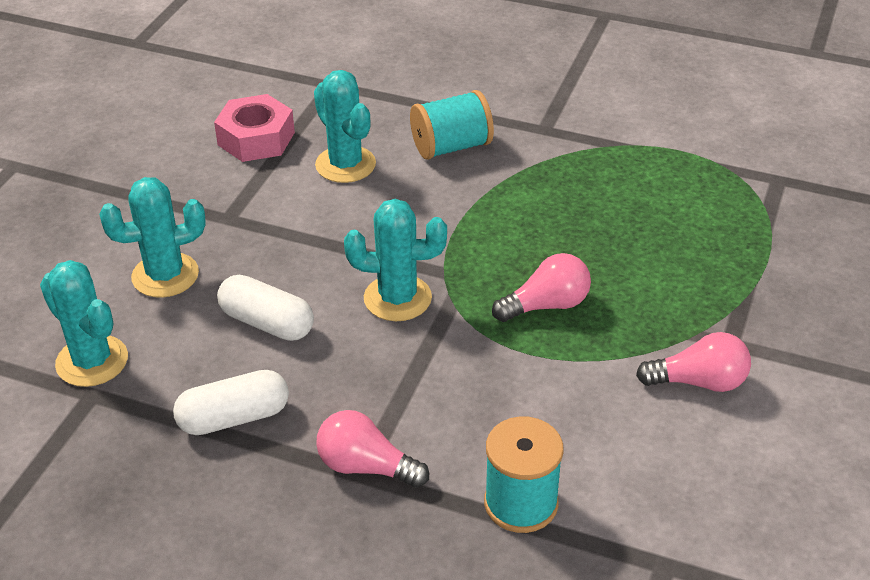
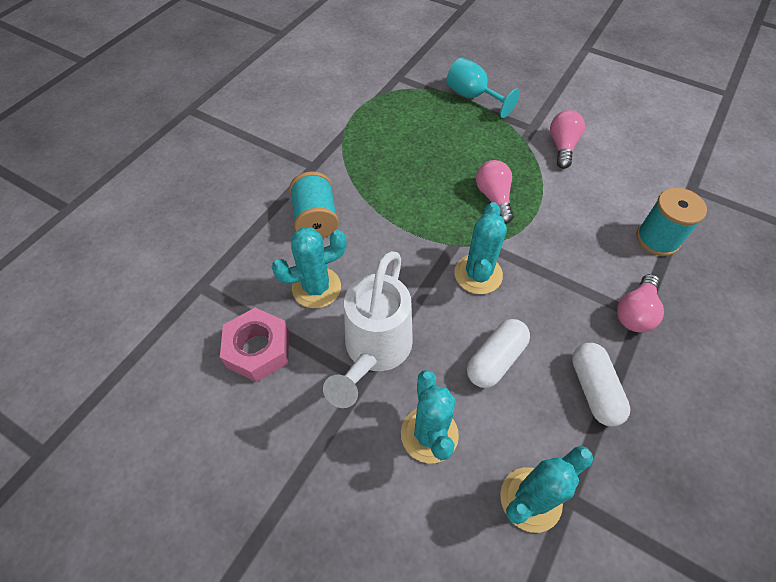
camera: 80 degrees left, 15 degrees up
none -> white watering can [323,251,413,408]
none -> turquoise goblet [446,58,520,118]

